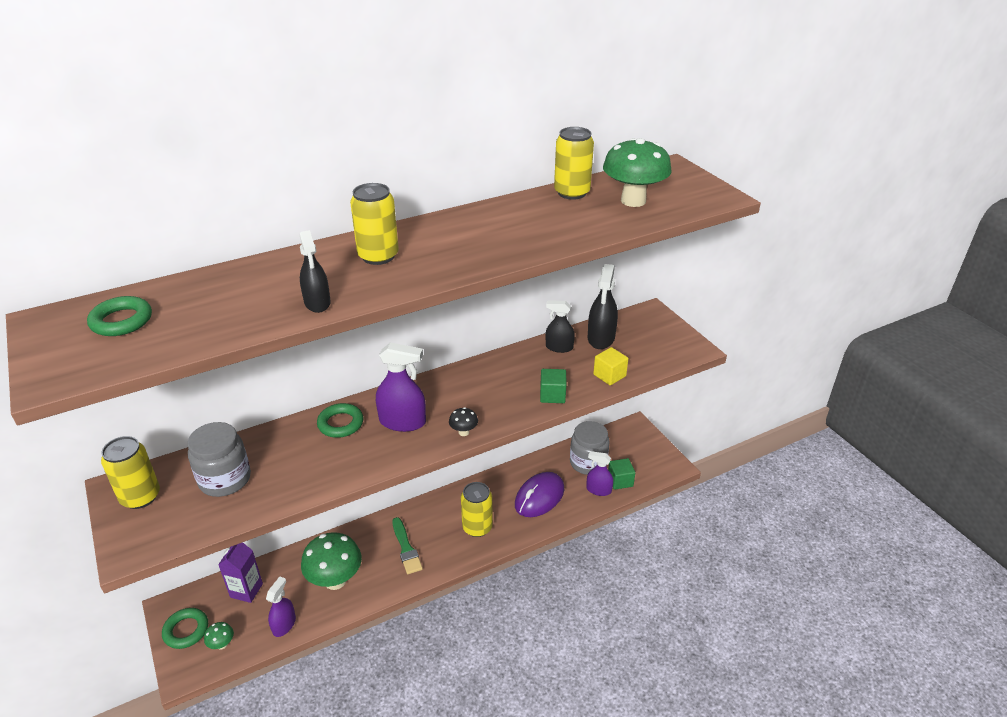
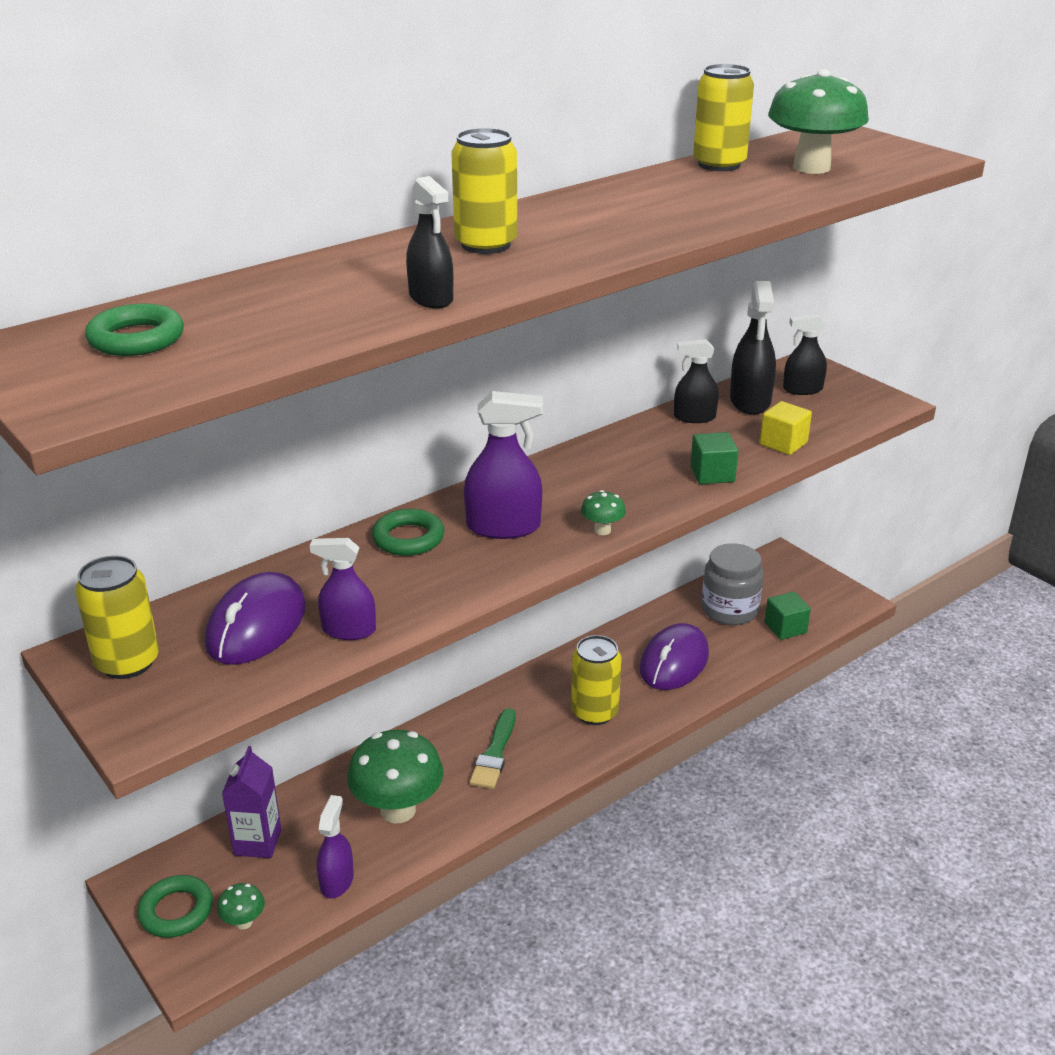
camera: 10 degrees left, 5 degrees down
grey jar [187,422,251,497] -> purple mouse [205,572,306,665]
green brush [392,517,423,574] -> green brush turned 45 degrees clockwise [469,708,516,789]
black mushroom [449,407,478,436] -> green mushroom [581,490,626,535]
purple spray bottle [586,451,613,496] -> purple spray bottle moved to [310,538,376,640]
none -> black spray bottle [783,314,827,395]

